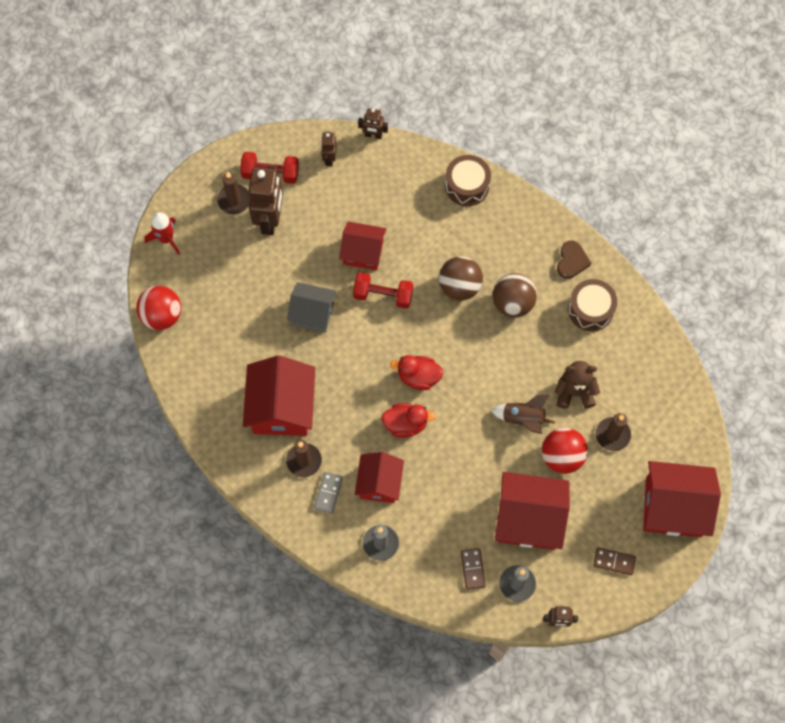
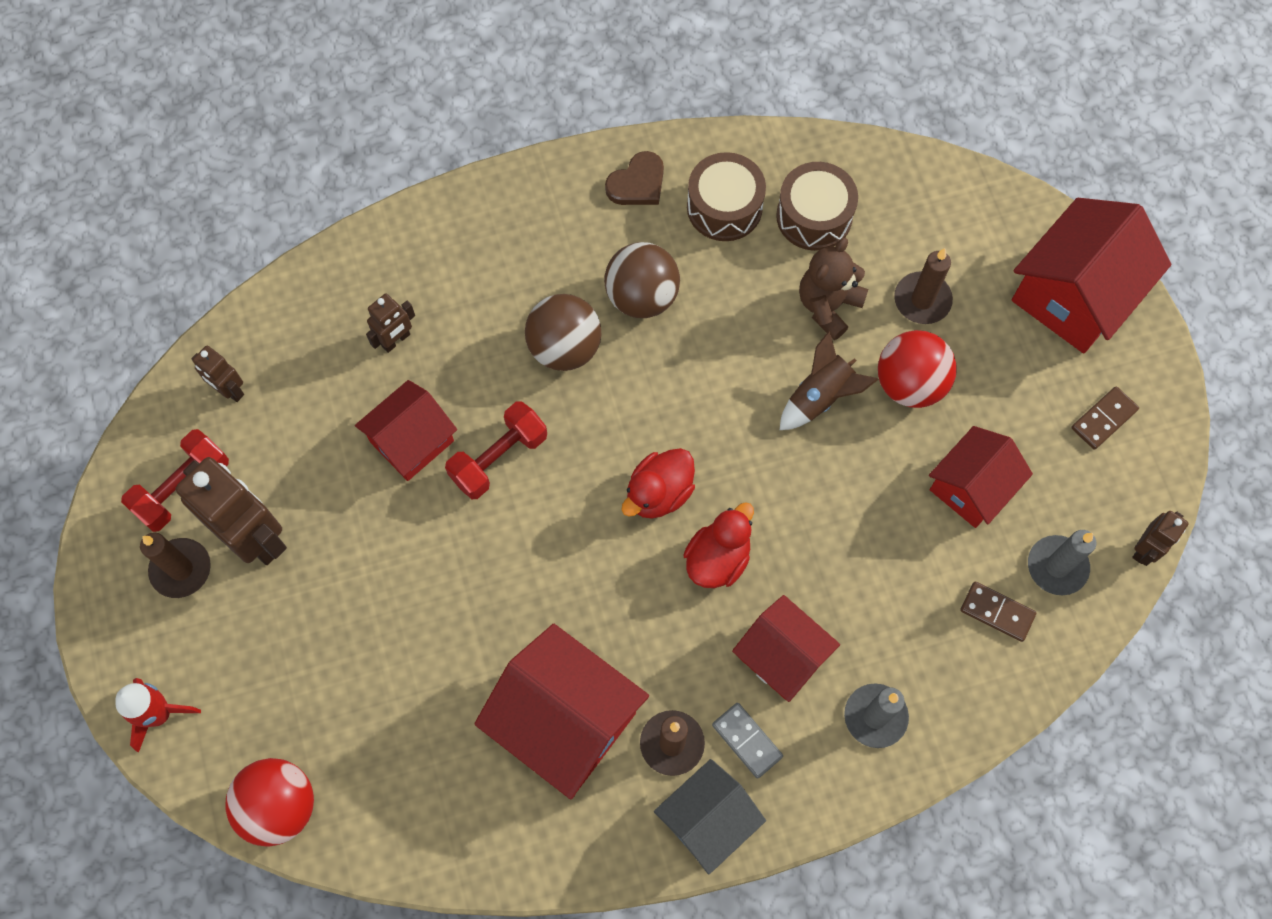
camera: 55 degrees left, 0 degrees up
grey house [287,282,336,333] -> grey house moved to [654,759,766,874]
brown robot [358,108,388,139] -> brown robot moved to [366,294,415,353]
brown drum [445,155,491,206] -> brown drum moved to [776,162,858,251]
red house [495,472,570,550] -> red house [929,426,1033,528], size x0.63
brown heart [557,240,591,279] -> brown heart turned 90 degrees clockwise [605,151,664,205]

